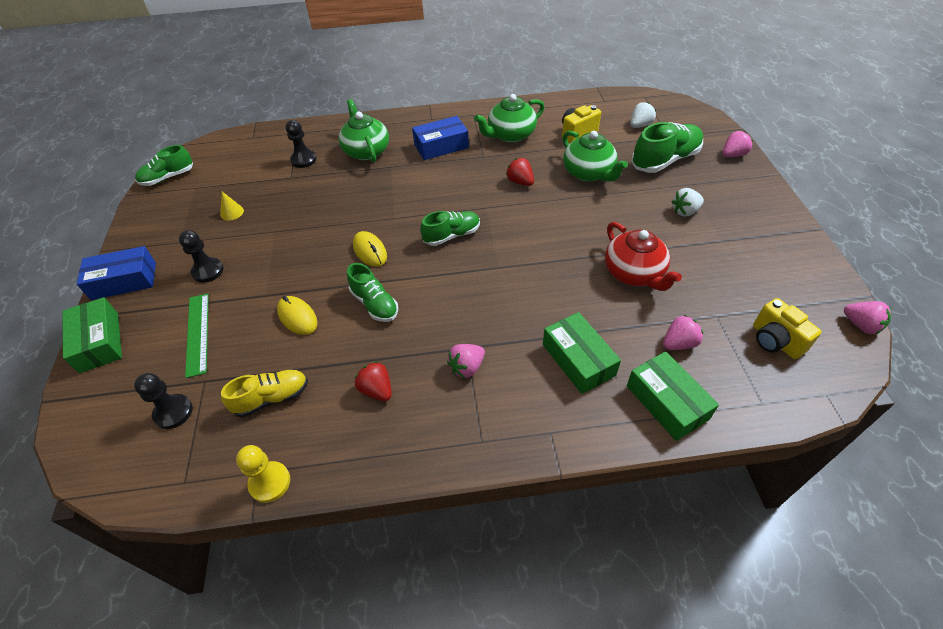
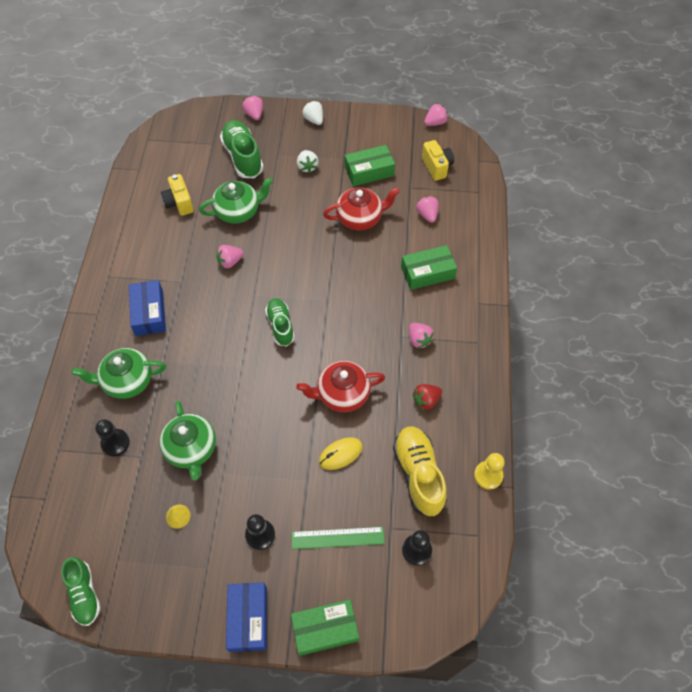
camera: 80 degrees left, 10 degrees up
yellow shoe [221,370,308,417] -> yellow shoe [393,426,447,517], size x1.55
green shoe [347,263,398,322] -> red teapot [296,361,385,412]
yellow mouse [353,231,387,267] -> none
green teapot [474,94,545,143] -> green teapot moved to [159,401,216,480]
red strawberry [506,158,534,186] -> pink strawberry [216,245,244,268]
green box [627,351,719,441] -> green box moved to [345,145,395,186]
white strawberry [630,102,656,128] -> white strawberry moved to [302,101,323,125]
yellow camera [753,298,822,359] -> yellow camera turned 90 degrees counterclockwise [422,140,454,181]

